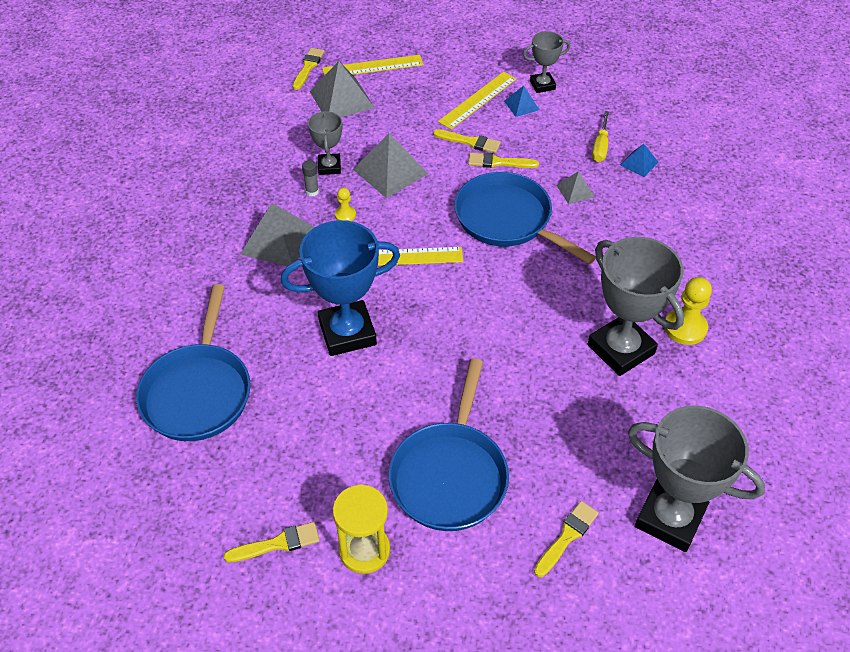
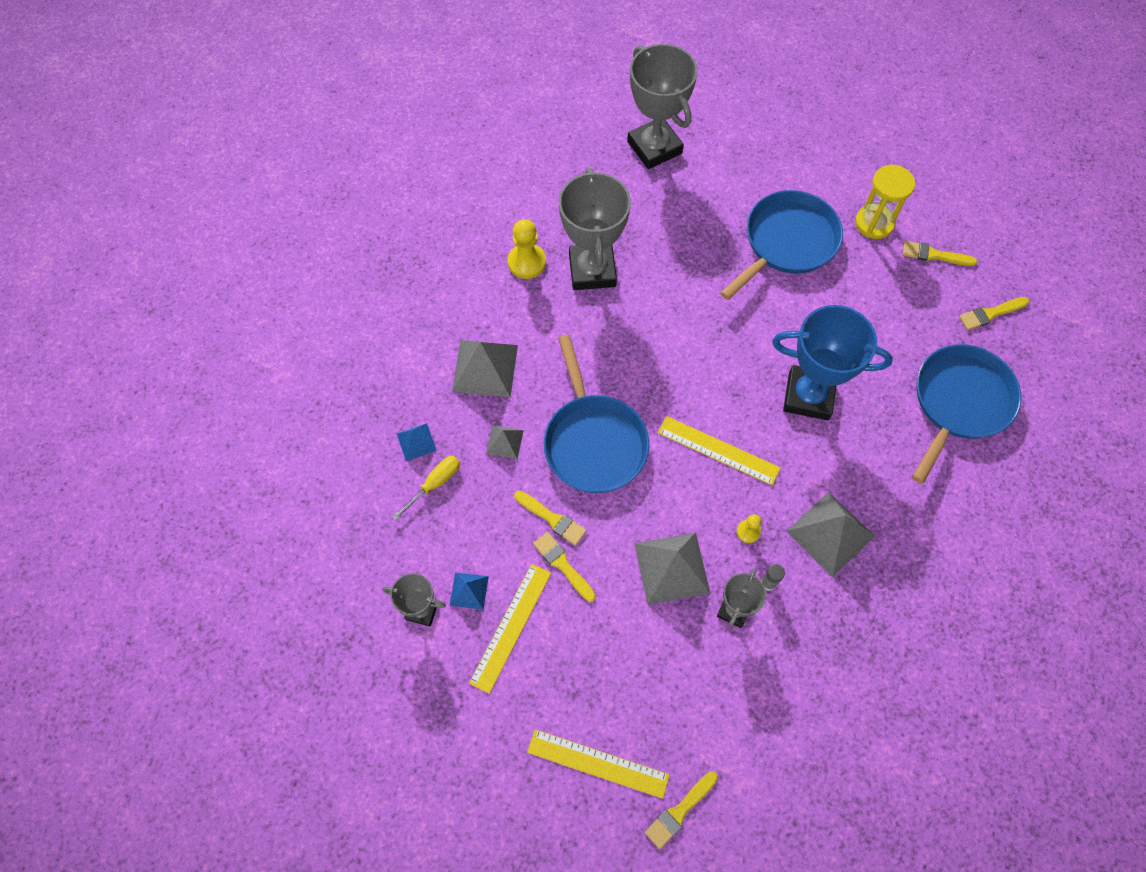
camera: 150 degrees left, 15 degrees up
grey pyramid [310,61,375,117] -> grey pyramid moved to [452,340,518,397]
yellow ruler [438,72,517,130] -> yellow ruler turned 45 degrees counterclockwise [469,564,551,694]
yellow brush [534,501,599,577] -> yellow brush moved to [959,297,1030,330]

